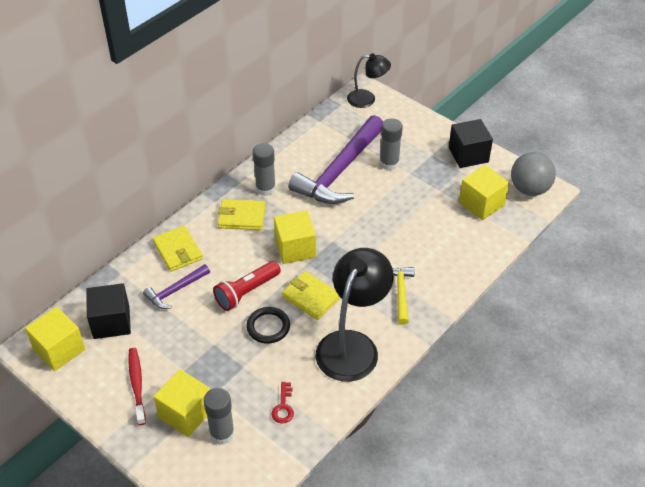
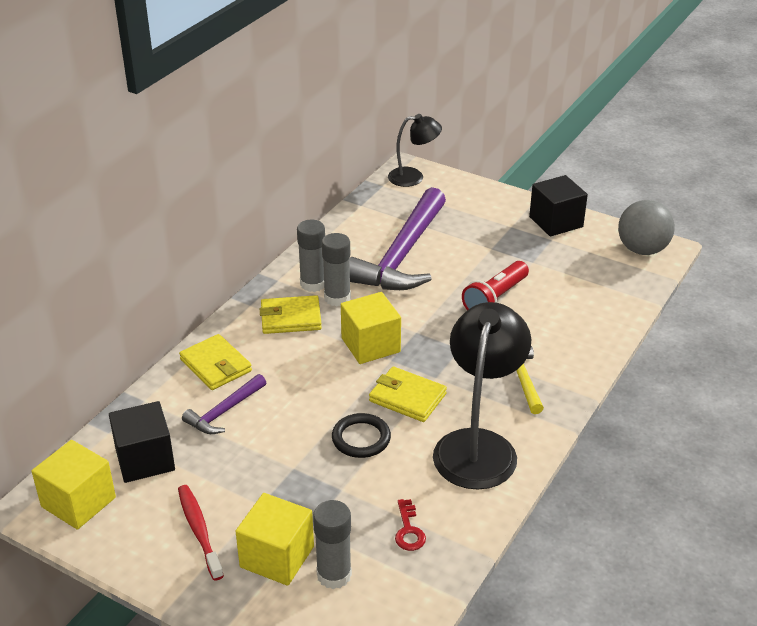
camera: 10 degrees left, 10 degrees down
red flashlight [213,261,281,311] -> red flashlight moved to [462,261,529,310]
grey glue stick [380,118,403,171] -> grey glue stick moved to [322,233,351,306]
yellow cube [459,165,509,220] -> none

